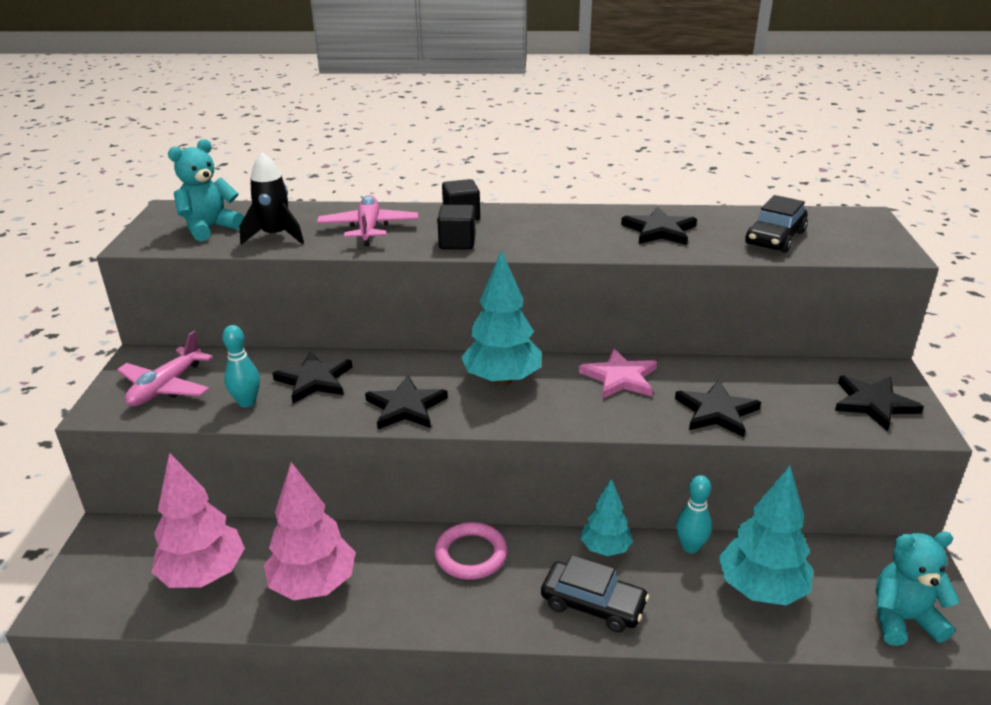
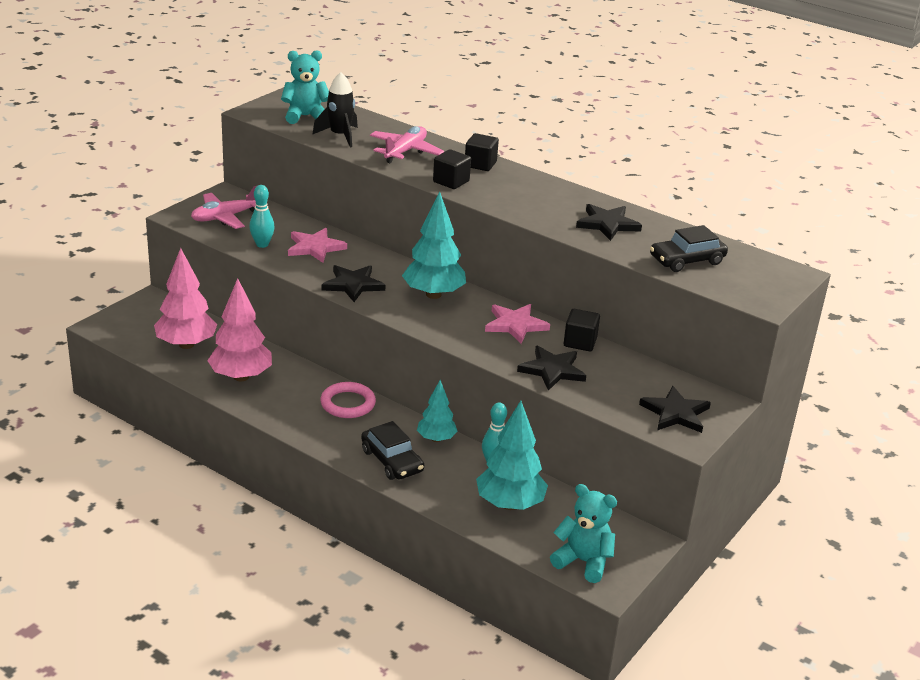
camera: 30 degrees right, 0 degrees up
black star [272,352,352,403] -> pink star [288,228,347,263]
none -> black cube [564,309,600,351]

